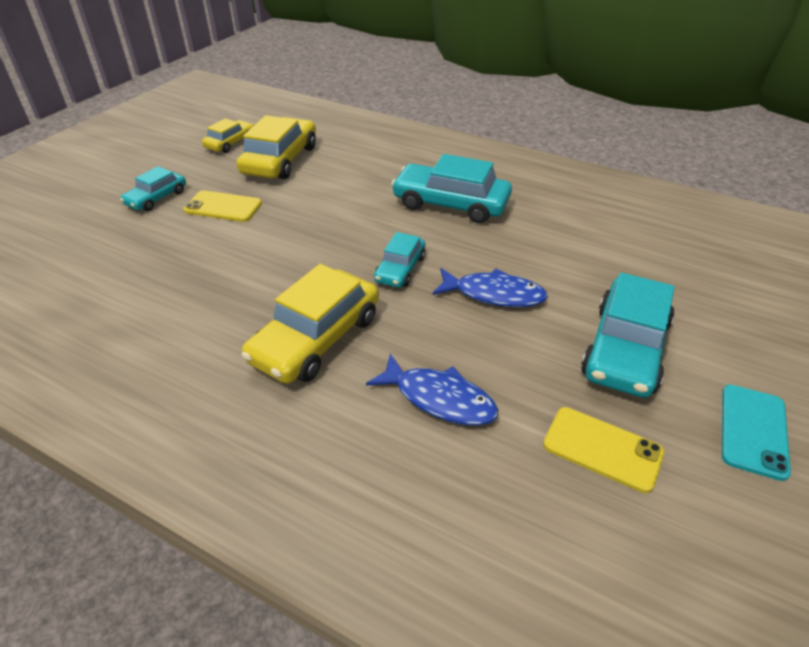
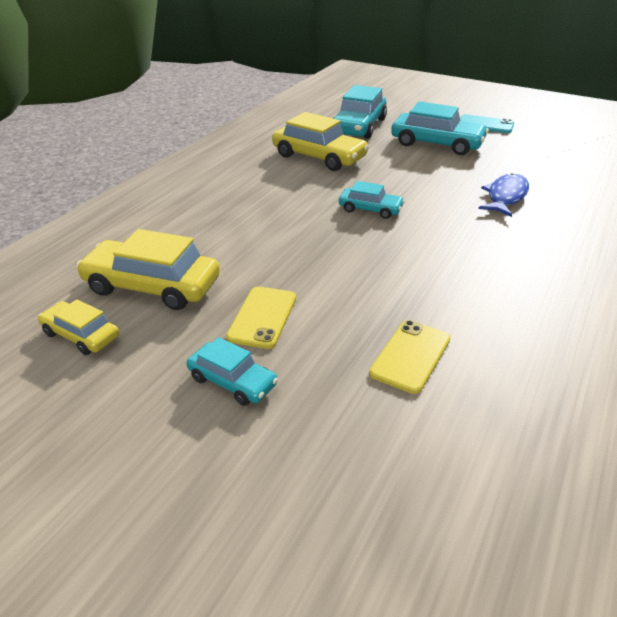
camera: 90 degrees left, 5 degrees down
yellow car [241,264,379,384] -> yellow car moved to [272,112,369,171]
turquoise car [391,154,512,223] -> turquoise car moved to [333,85,387,139]
blue fish [433,268,548,307] -> none
yellow phone [543,407,664,493] -> yellow phone moved to [369,320,450,394]

